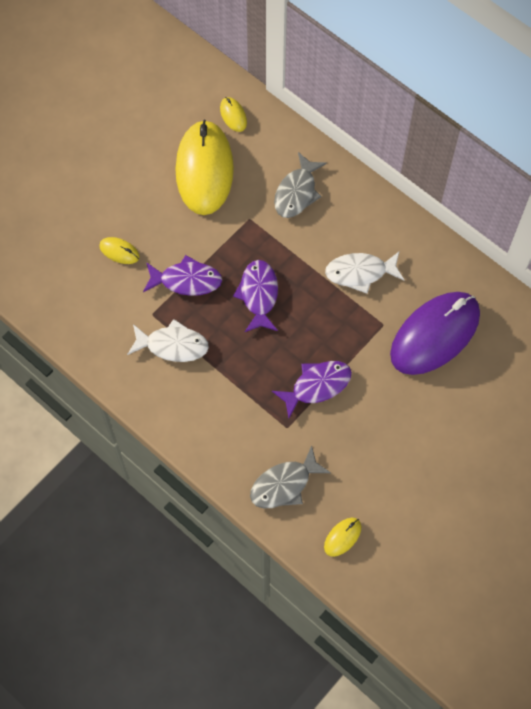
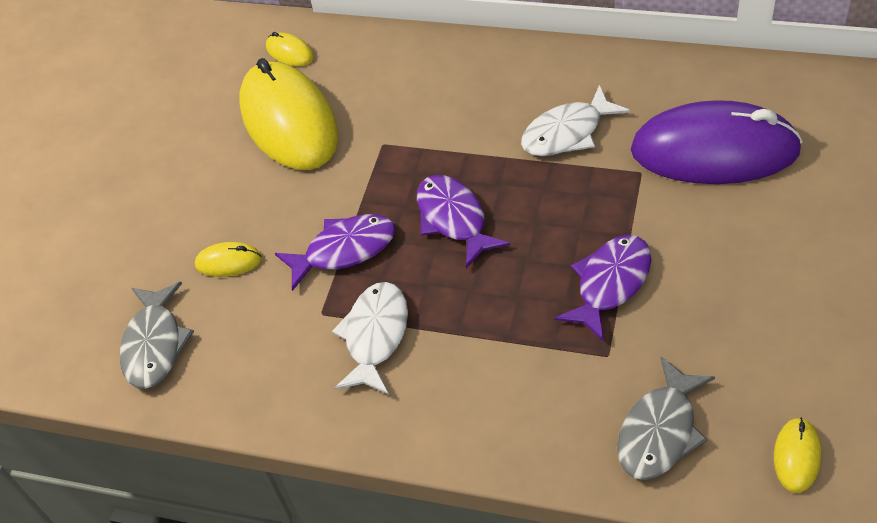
camera: 20 degrees left, 15 degrees down
white fish [127,319,209,362] -> white fish turned 60 degrees counterclockwise [332,282,408,395]
grey fish [274,152,327,218] -> grey fish moved to [120,282,194,389]
purple mouse [390,292,480,375] -> purple mouse turned 75 degrees clockwise [630,100,803,184]

